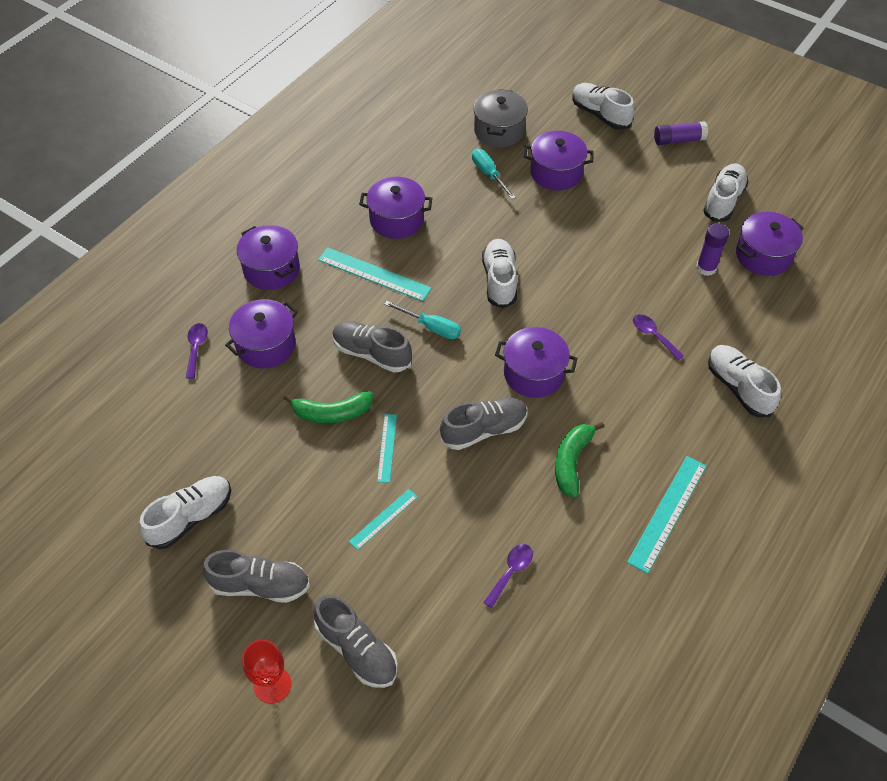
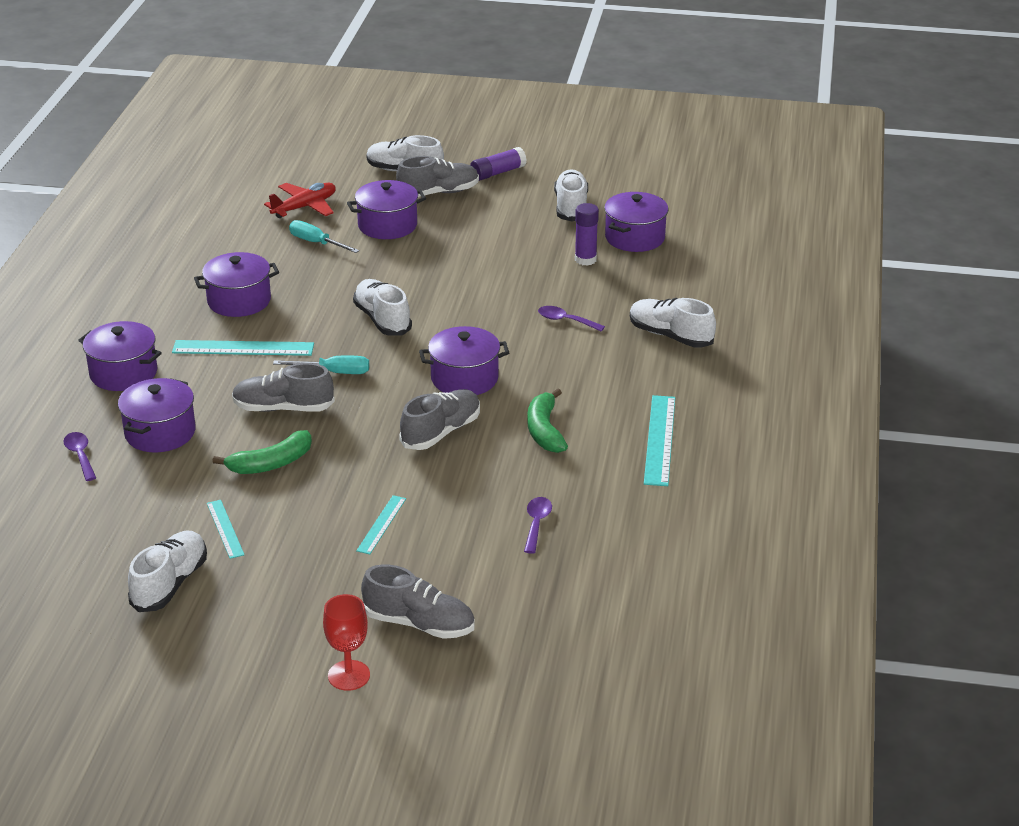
camera: 25 degrees left, 20 degrees down
grey shoe [203,550,310,603] -> grey shoe moved to [396,156,479,197]
turquoise ruler [377,414,397,483] -> turquoise ruler moved to [207,500,245,559]
grey pot [473,89,528,147] -> red plane [264,183,336,218]

